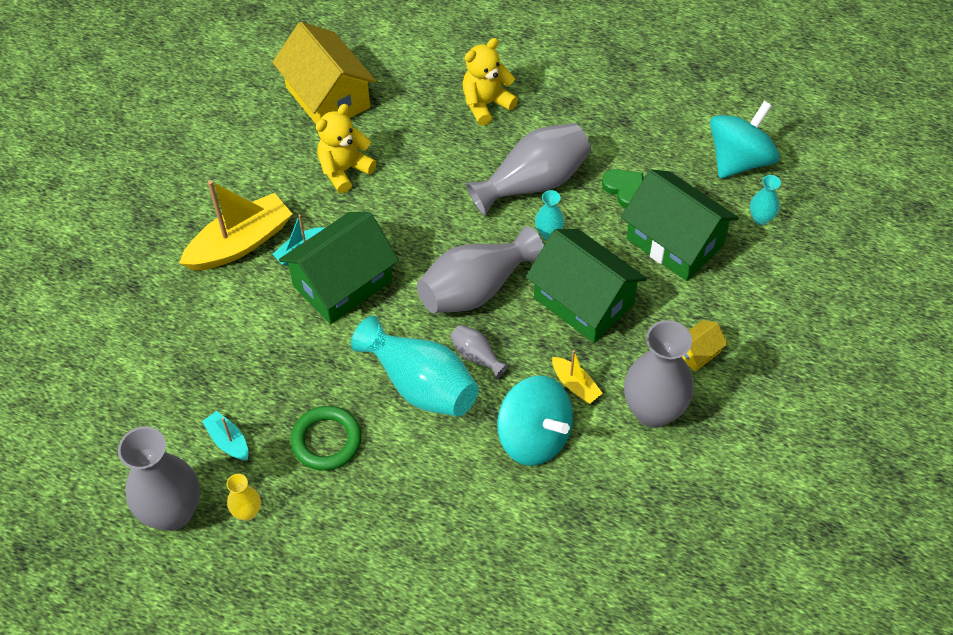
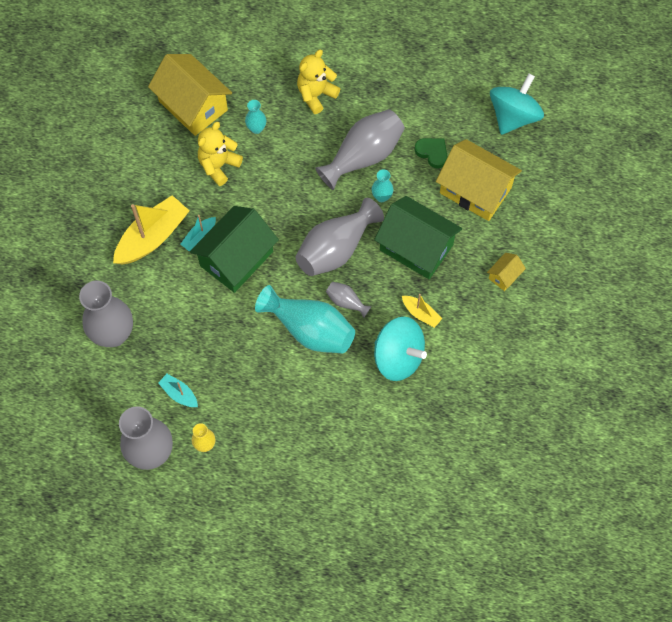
camera: 10 degrees left, 10 degrees up
green ring [291,406,362,471] -> none
green house [621,170,739,281] -> yellow house [436,139,522,221]
grey vase [624,320,694,428] -> grey vase moved to [79,281,133,347]
turquoise vase [750,175,781,225] -> turquoise vase moved to [245,100,266,134]

